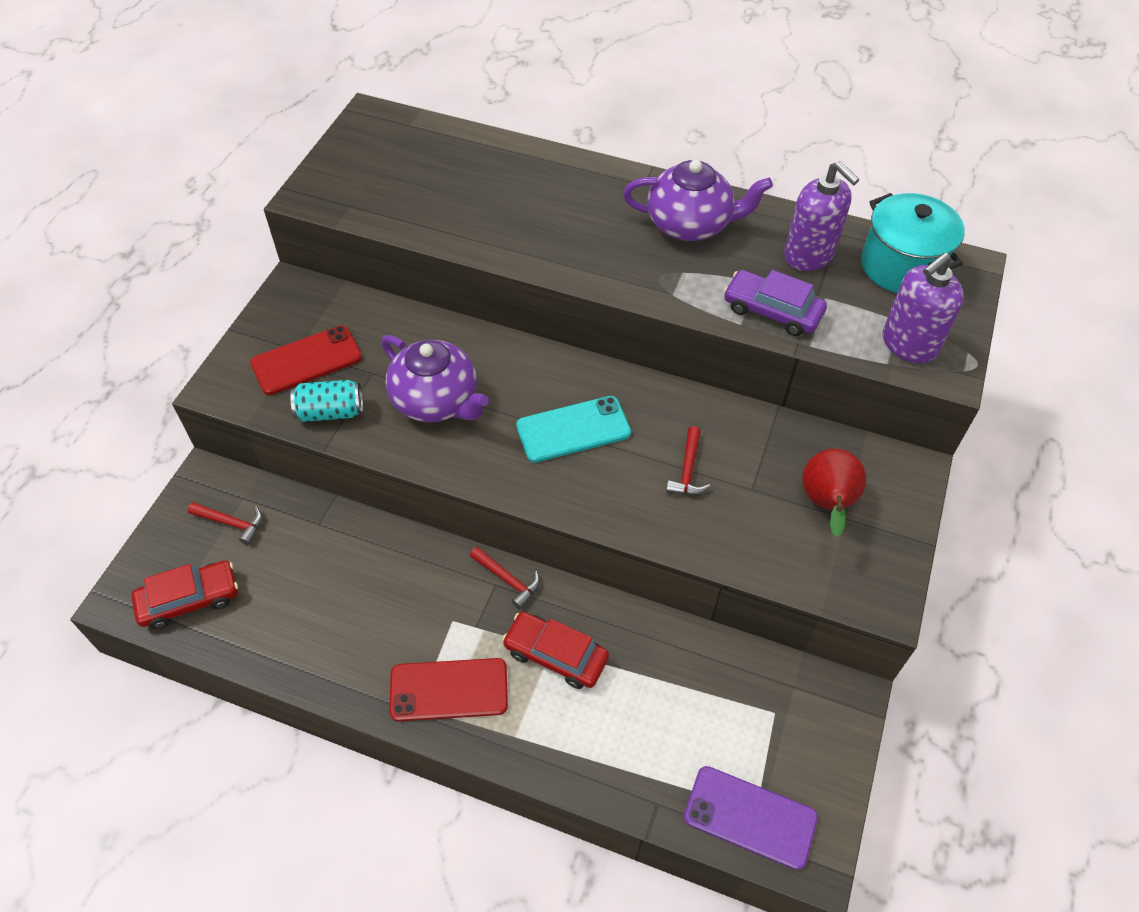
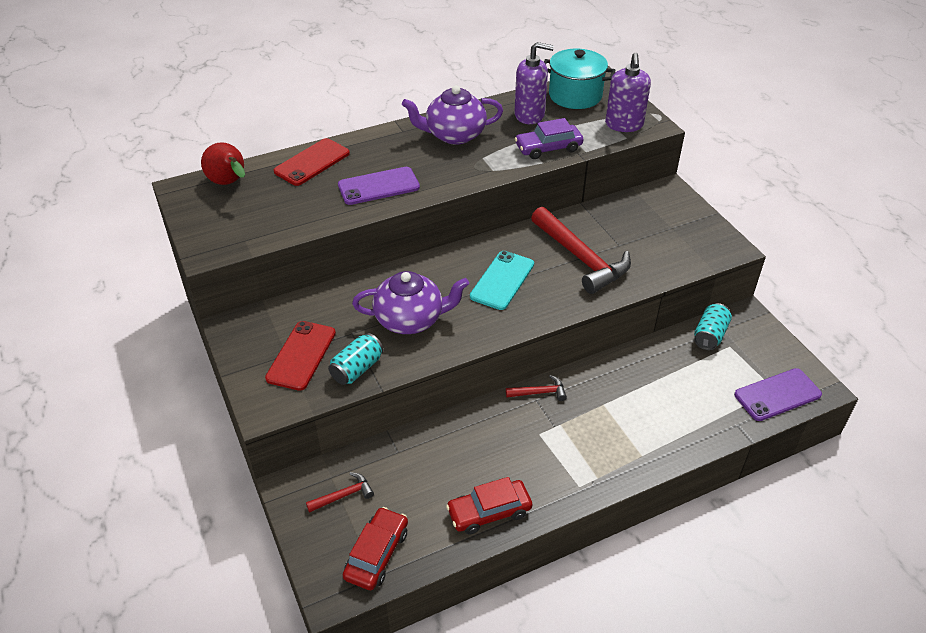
camera: 45 degrees left, 10 degrees down
red phone [389,658,508,721] -> red phone moved to [274,138,350,186]
red car [502,612,609,689] -> red car moved to [446,477,532,534]
purple teapot [623,160,773,241] -> purple teapot turned 150 degrees counterclockwise [402,85,503,145]
red hammer [666,426,711,495] -> red hammer [531,207,631,294], size x2.19
red pear [802,449,866,537] -> red pear moved to [201,142,245,185]
none -> purple phone [338,167,420,205]
none -> turquoise can [694,303,732,350]

